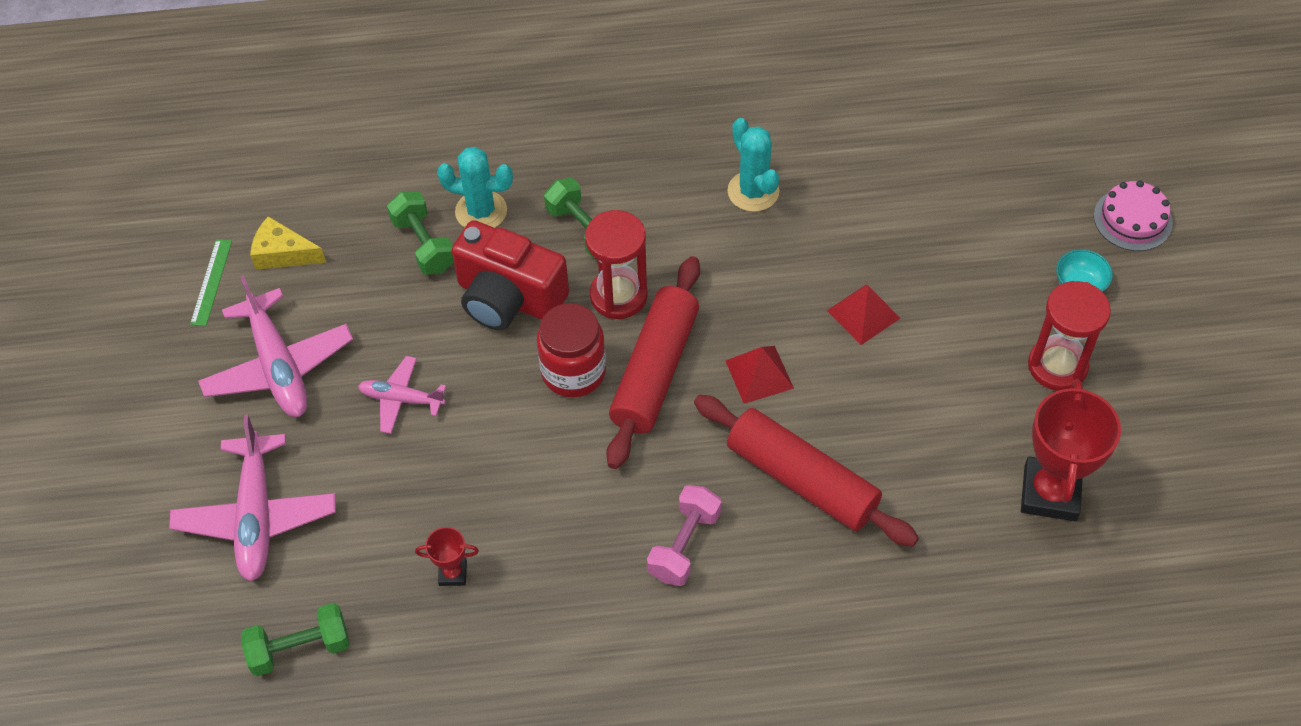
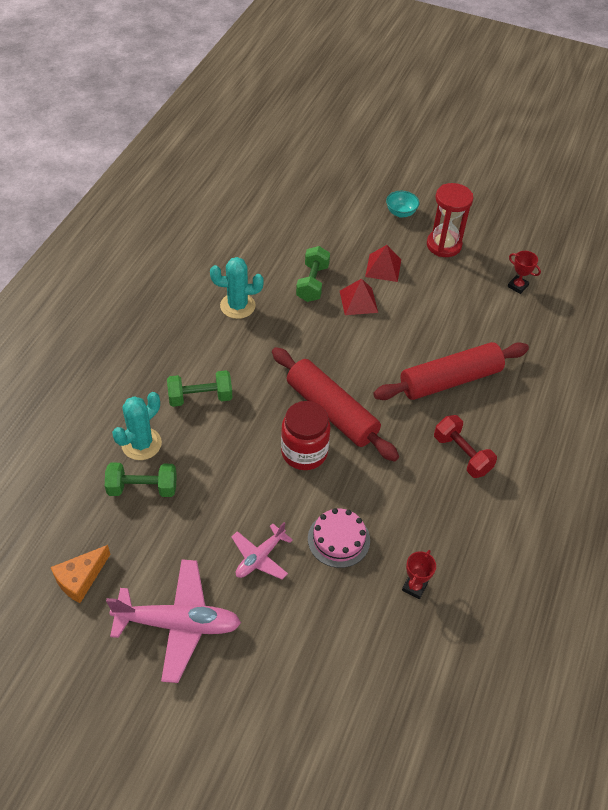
camera: 65 degrees left, 5 degrees down
pink plane [169,415,336,581] -> none
green ruler [190,239,232,326] -> none
green dumbbell [241,603,350,676] -> green dumbbell moved to [296,246,330,302]
yellow cheese [250,216,326,270] -> orange cheese [50,545,110,603]
red camera [452,220,569,330] -> none
red hourglass [585,210,648,319] -> none
pink dumbbell [647,485,722,586] -> red dumbbell [434,415,497,478]
red pyramid [726,346,794,404] -> red pyramid moved to [365,245,401,282]
red trophy [1021,379,1121,521] -> red trophy [508,251,541,294], size x0.47
pink cake [1094,180,1173,251] -> pink cake moved to [308,508,370,568]

